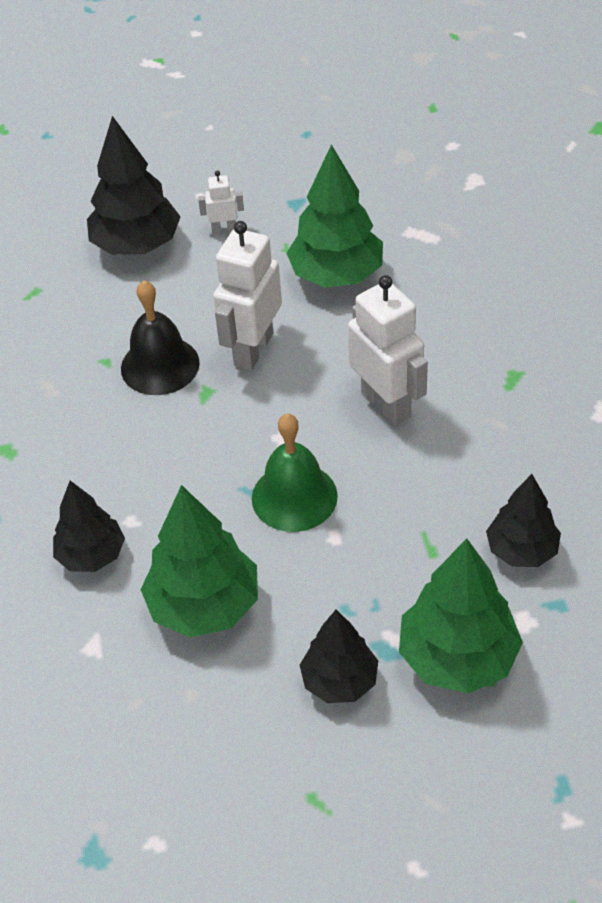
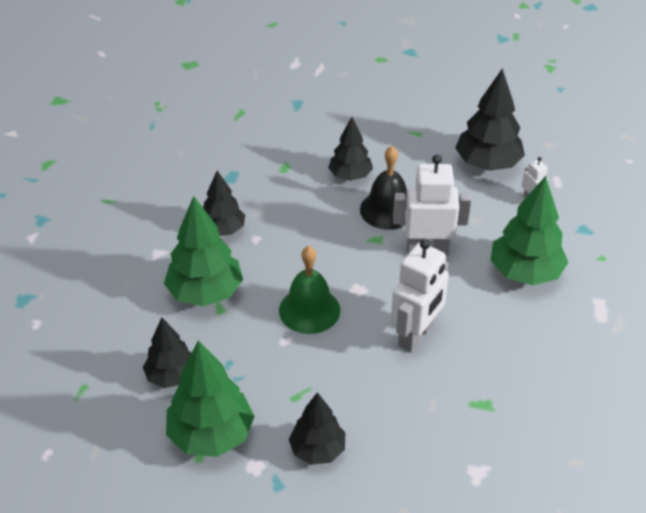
camera: 65 degrees right, 5 degrees down
none -> black tree [328,117,373,181]

